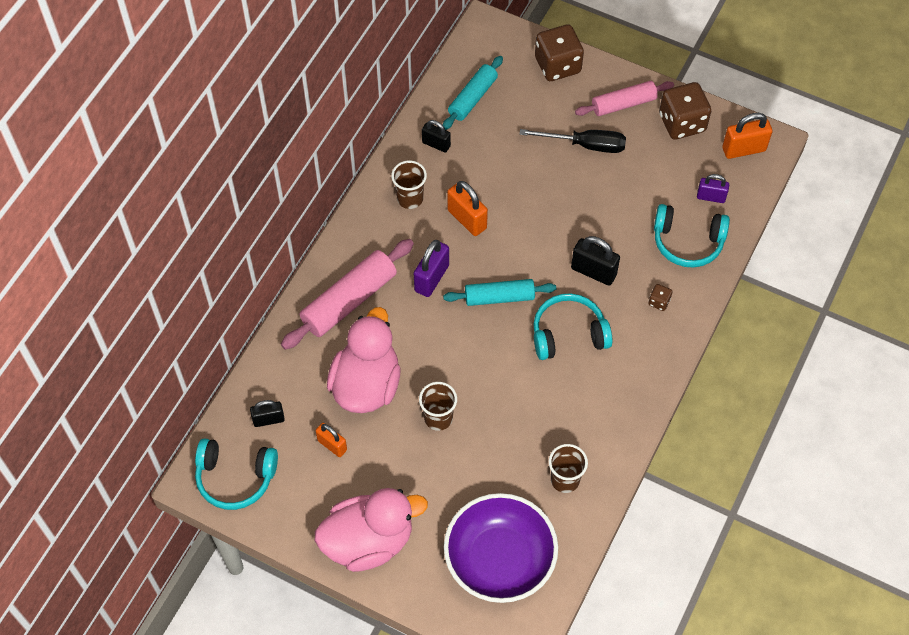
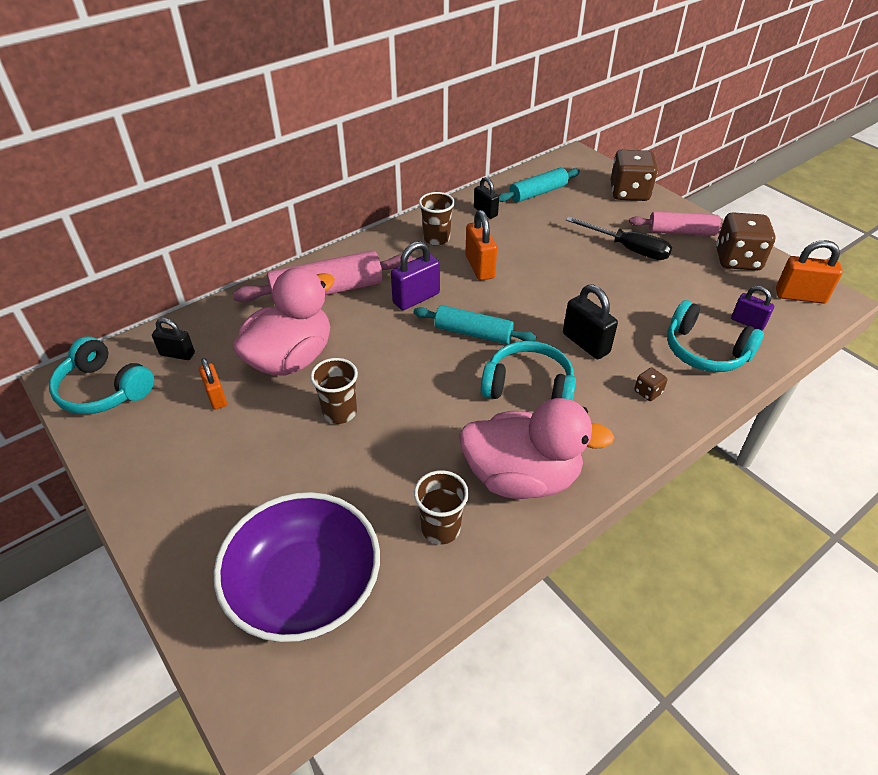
camera: 25 degrees right, 15 degrees down
pink duck [315,488,428,572] -> pink duck moved to [459,398,614,499]

